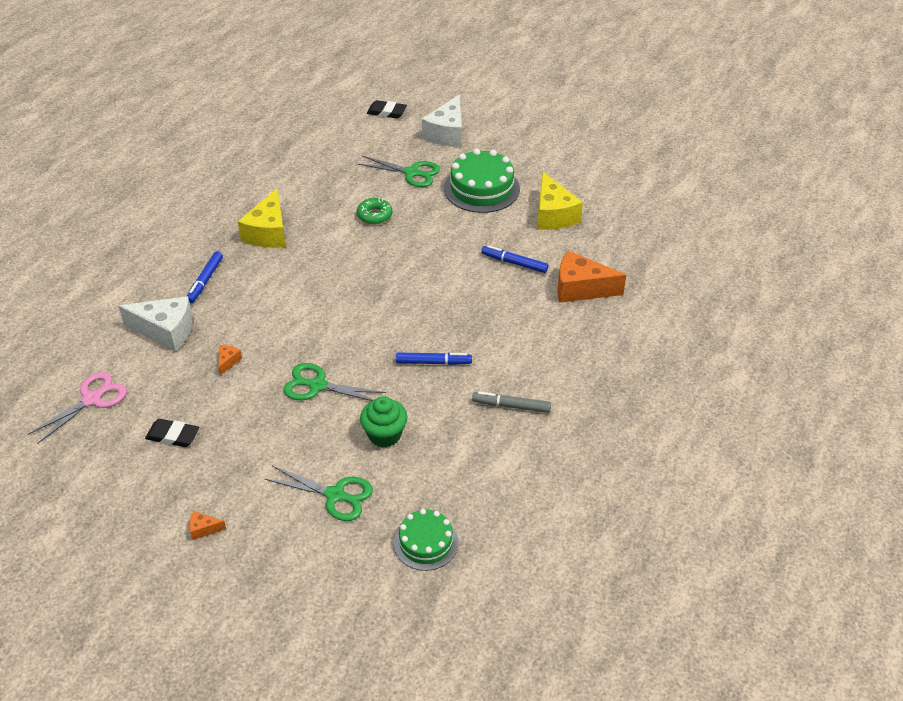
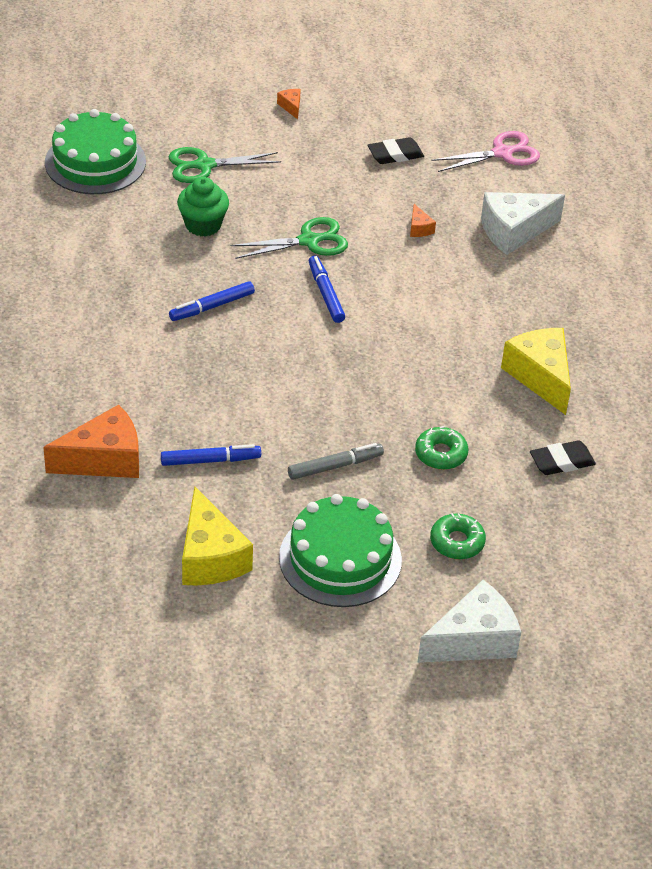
camera: 145 degrees right, 0 degrees up
pink scissors [28,372,127,444] -> pink scissors turned 120 degrees counterclockwise [431,131,540,172]
blue marker [187,251,223,303] -> blue marker moved to [309,256,345,323]
orange cheese [189,511,226,540] -> orange cheese turned 75 degrees counterclockwise [277,89,301,119]
green scissors [357,156,440,187] -> green donut [430,513,486,559]
black eraser [367,100,407,118] -> black eraser moved to [530,440,596,475]
green cake [394,509,458,571] -> green cake [45,109,146,194], size x1.59
white cheese [422,95,462,147] -> white cheese turned 75 degrees clockwise [417,580,521,663]
grey marker [472,392,551,413] -> grey marker moved to [288,443,384,480]
yellow cheese [537,172,583,230] -> yellow cheese turned 150 degrees counterclockwise [182,487,253,585]

